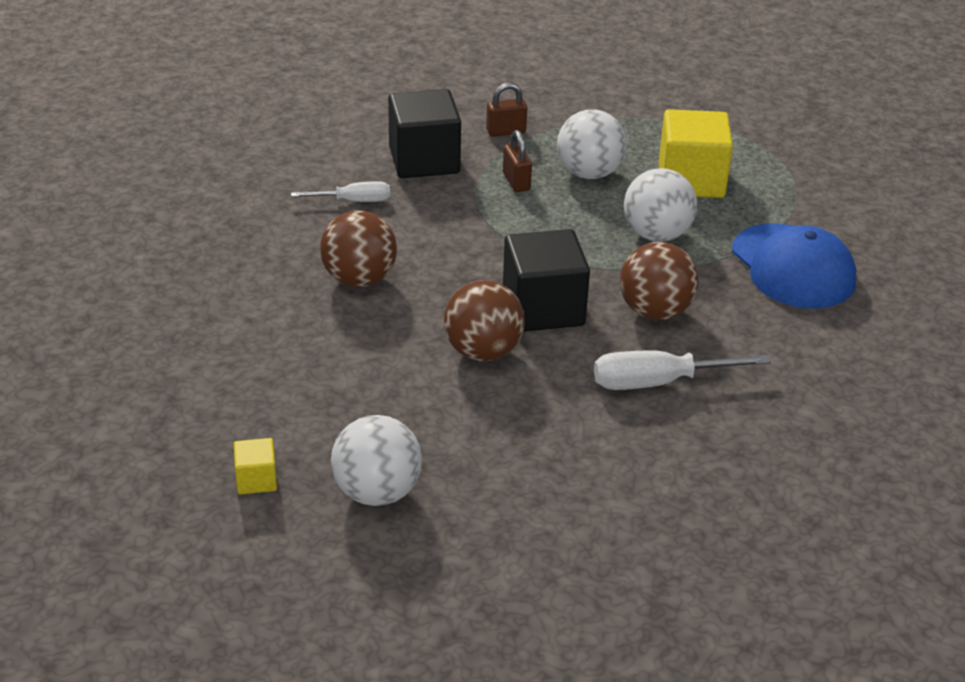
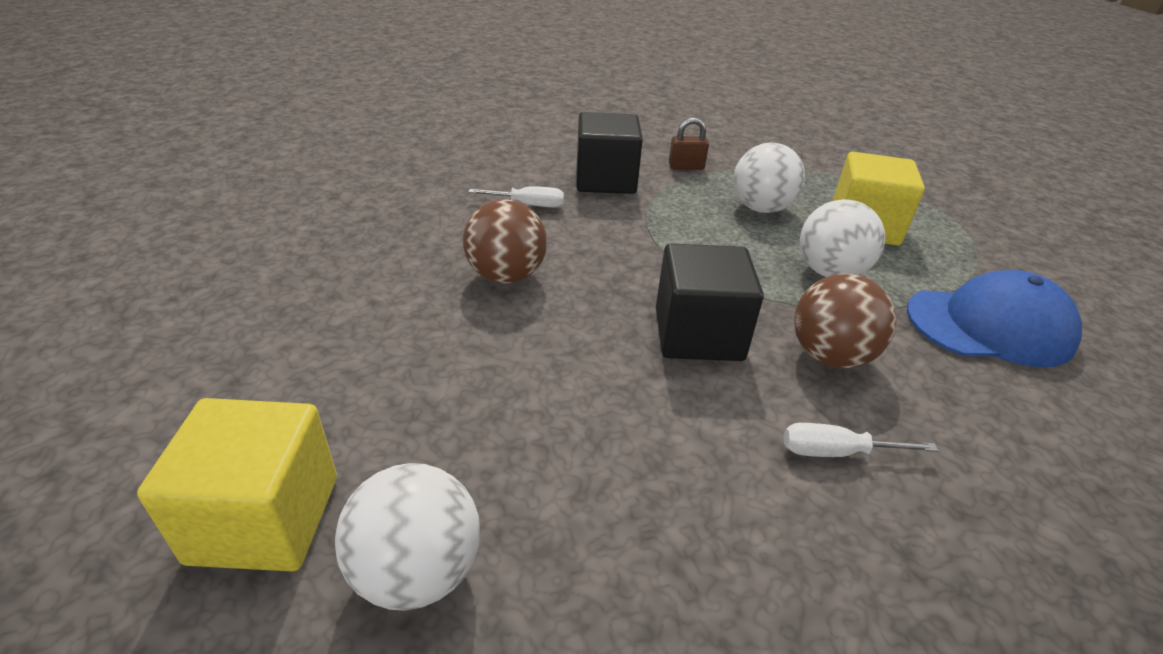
camera: 10 degrees right, 0 degrees up
yellow cube [234,438,277,494] -> yellow cube [137,398,337,572], size x2.11
brown ball [444,280,525,362] -> none
brown padlock [503,130,532,192] -> none
white screwdriver [594,351,771,390] -> white screwdriver [784,423,938,457], size x0.64
blue cap [732,223,856,309] -> blue cap turned 75 degrees counterclockwise [907,270,1082,368]

